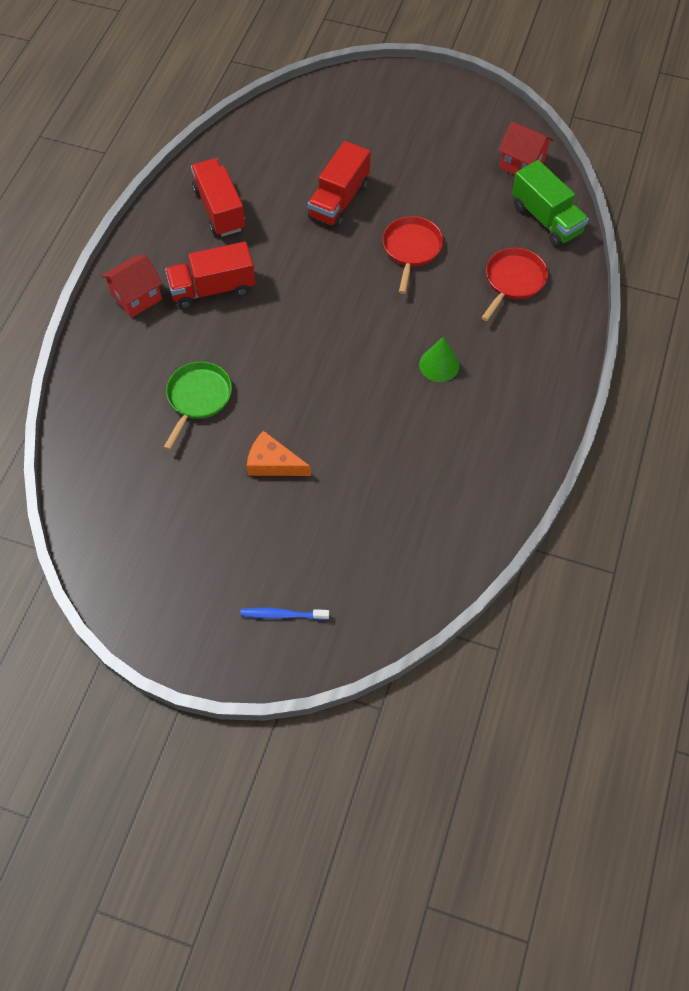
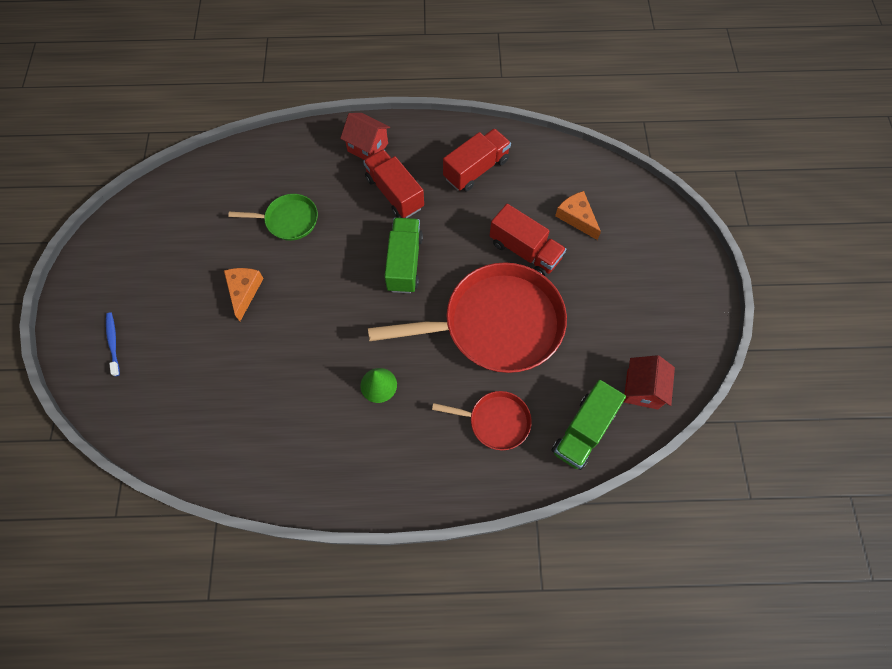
camera: 70 degrees right, 5 degrees up
red truck [308,141,371,228] -> red truck turned 150 degrees counterclockwise [489,204,566,276]
red pan [382,216,443,294] -> red pan [368,262,567,373], size x2.08
none -> green truck [384,218,423,293]
none -> orange cheese [555,191,601,240]

